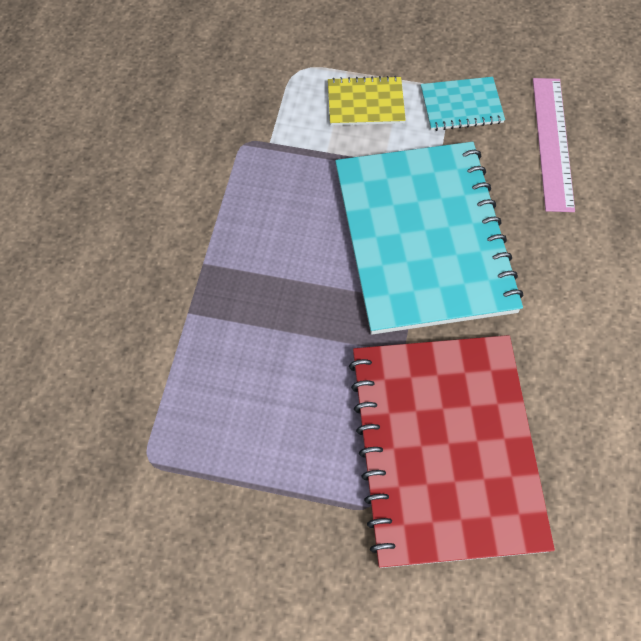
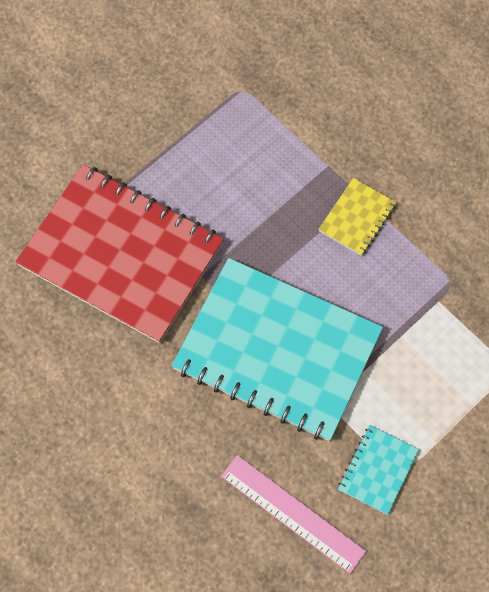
camera: 125 degrees right, 5 degrees up
yellow notebook [328,76,406,126] -> yellow notebook moved to [318,178,397,256]

